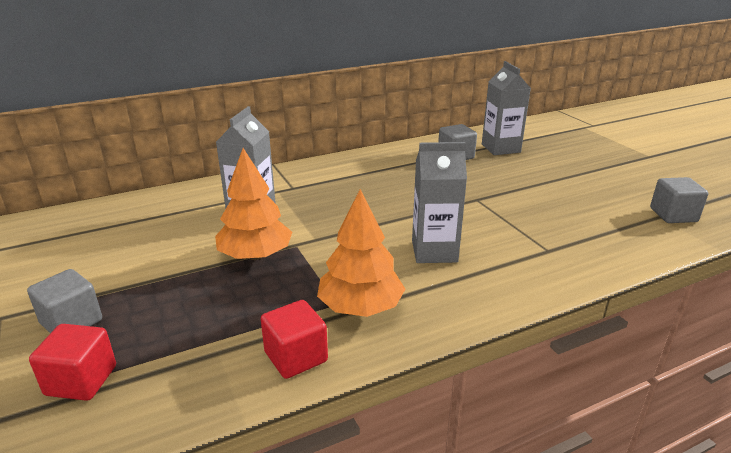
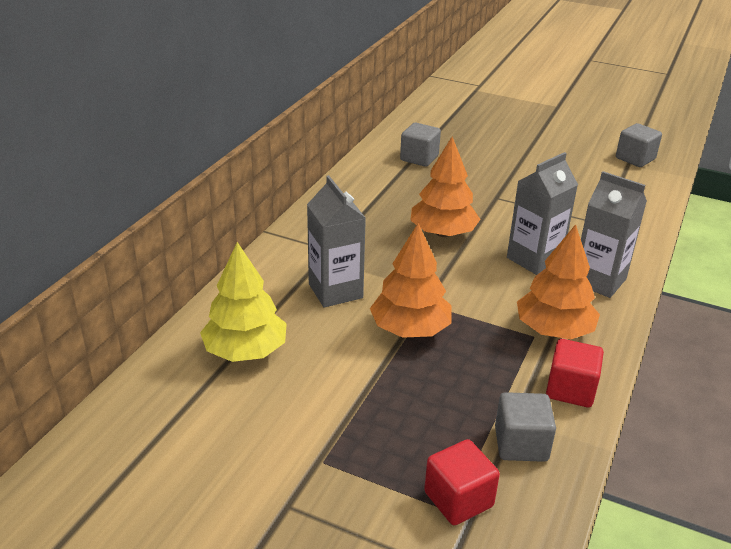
camera: 40 degrees left, 5 degrees up
grey cube [27,269,102,333] -> grey cube moved to [495,392,556,462]
grey carton [482,61,531,155] -> grey carton moved to [581,171,647,298]
none -> yellow tree [200,242,287,362]
none -> orange tree [410,136,481,237]

